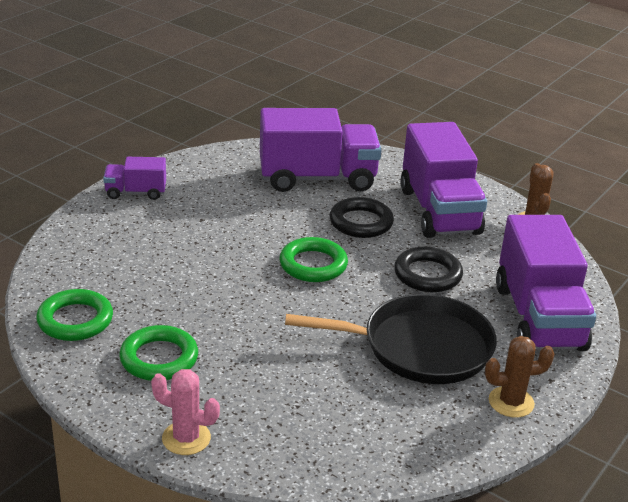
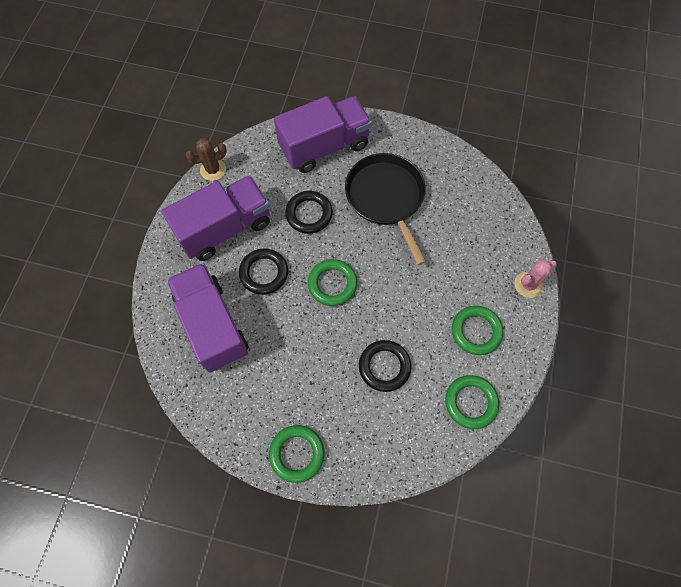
camera: 110 degrees left, 35 degrees up
purple truck [103,157,166,200] -> green ring [269,425,325,483]
pink cactus [151,369,220,455] -> pink cactus turned 60 degrees clockwise [515,259,557,298]
brown cactus [485,336,555,418] -> none
none -> black ring [359,340,411,392]

